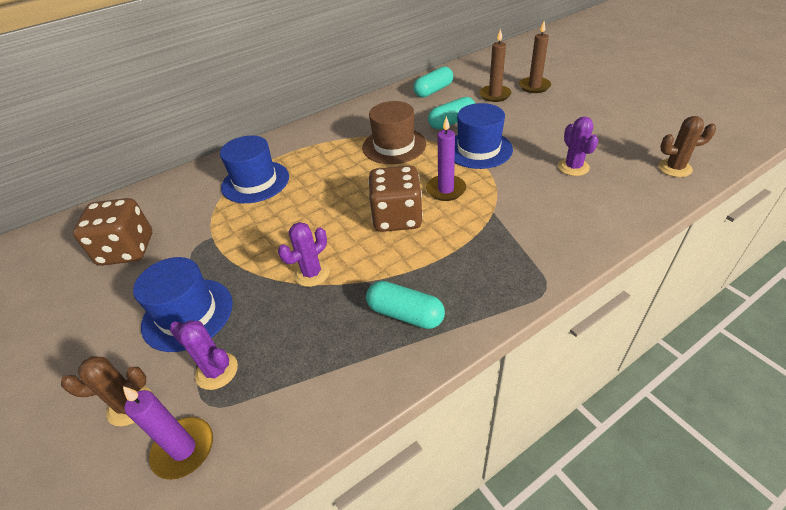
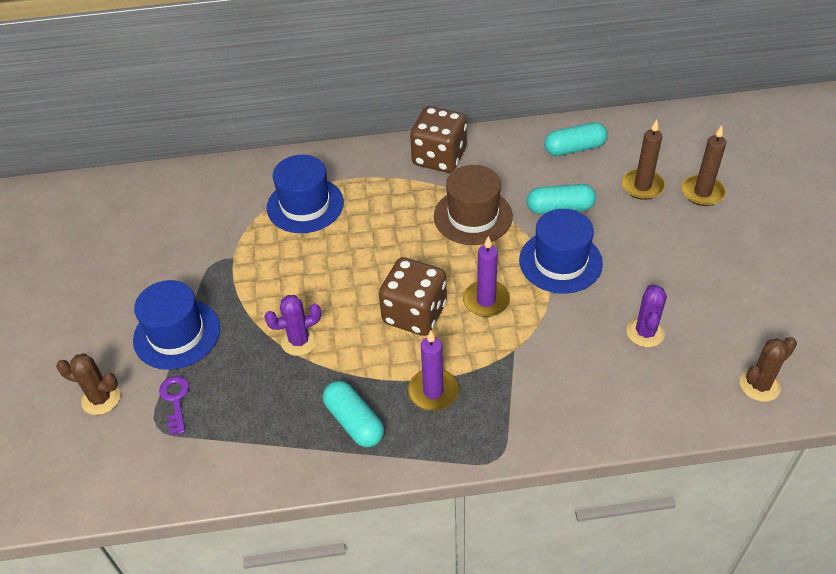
camera: 25 degrees right, 5 degrees up
brown dice [73,198,152,266] -> brown dice moved to [410,106,467,173]
purple candle [123,386,213,480] -> purple candle moved to [408,330,459,411]
purple cactus [170,320,238,390] -> purple key [159,376,189,435]
brown cactus [658,116,716,177] -> brown cactus turned 60 degrees counterclockwise [740,337,797,402]

